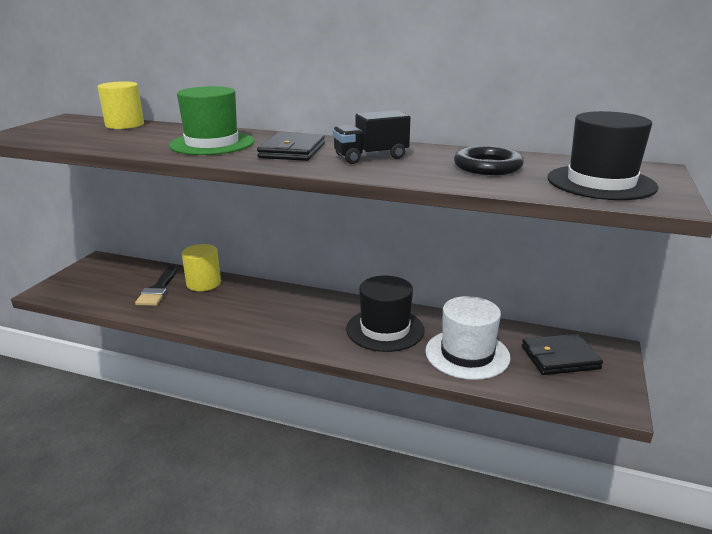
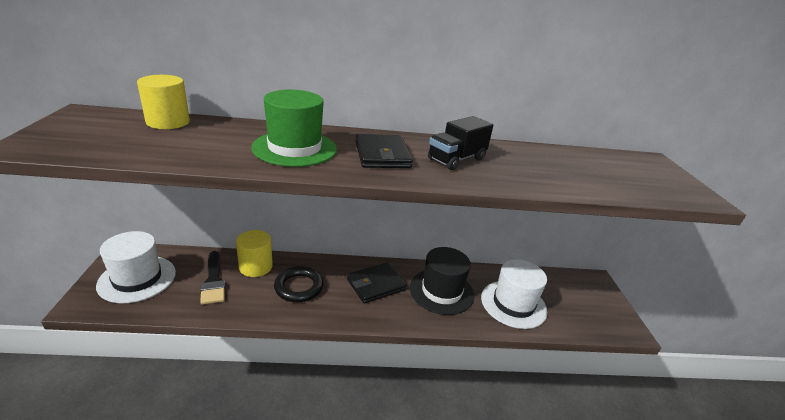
camera: 25 degrees left, 5 degrees up
black ring [454,146,524,175] -> black ring moved to [274,266,324,302]
black wallet [522,334,603,375] -> black wallet moved to [347,262,407,304]
black hat [548,111,659,200] -> none
none -> white hat [96,231,176,303]

